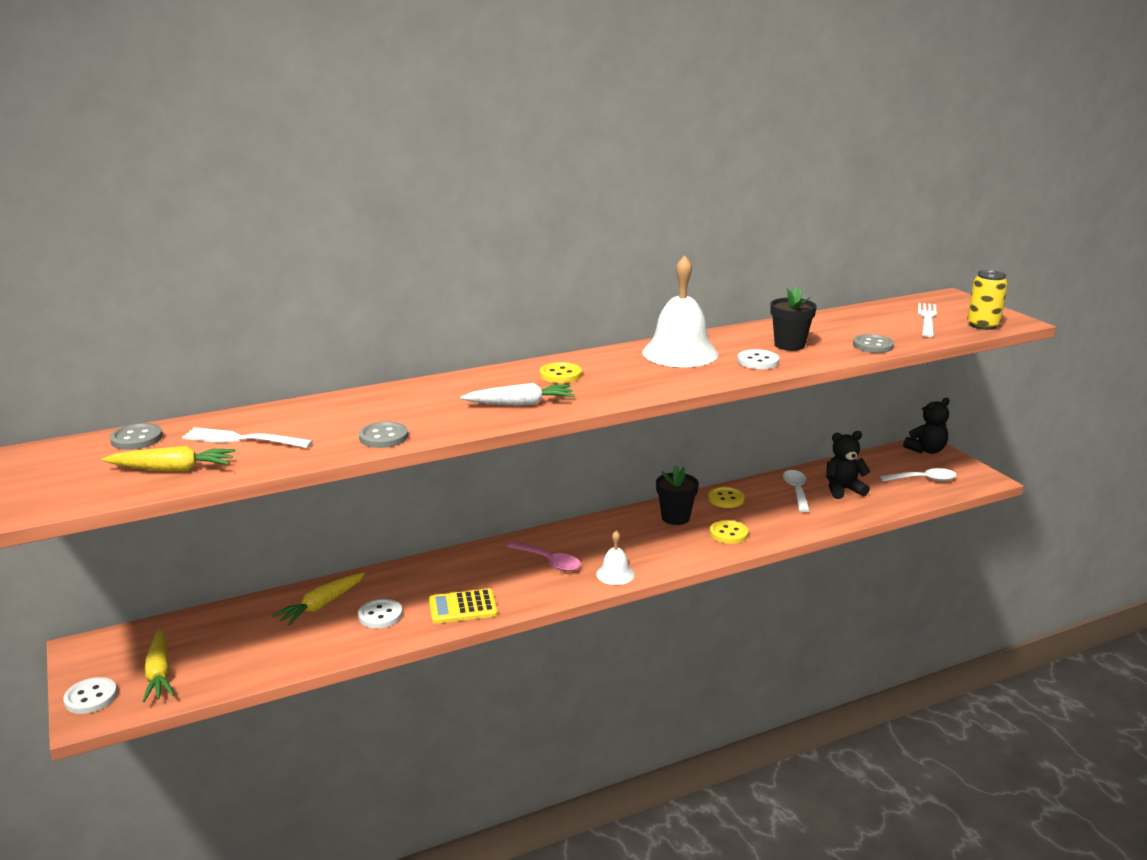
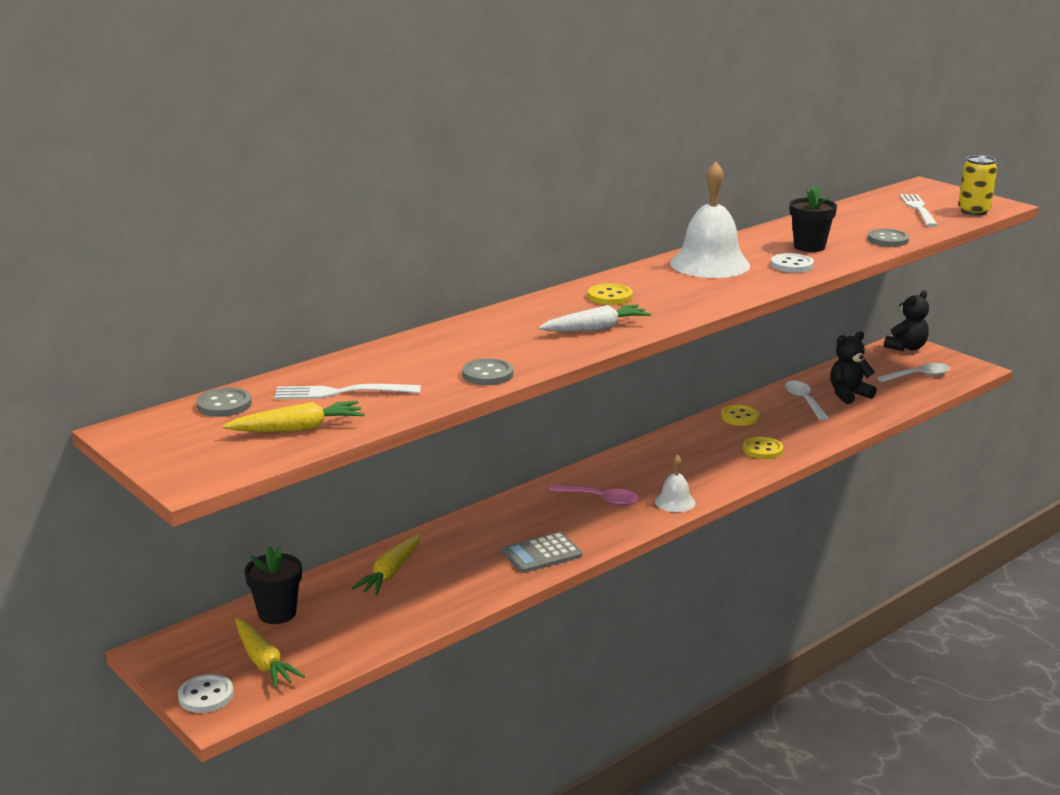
camera: 15 degrees left, 0 degrees up
white button [358,598,402,628] -> none
yellow calculator [429,589,498,624] -> grey calculator [502,532,582,573]
black flower pot [656,466,699,525] -> black flower pot moved to [244,546,302,624]

